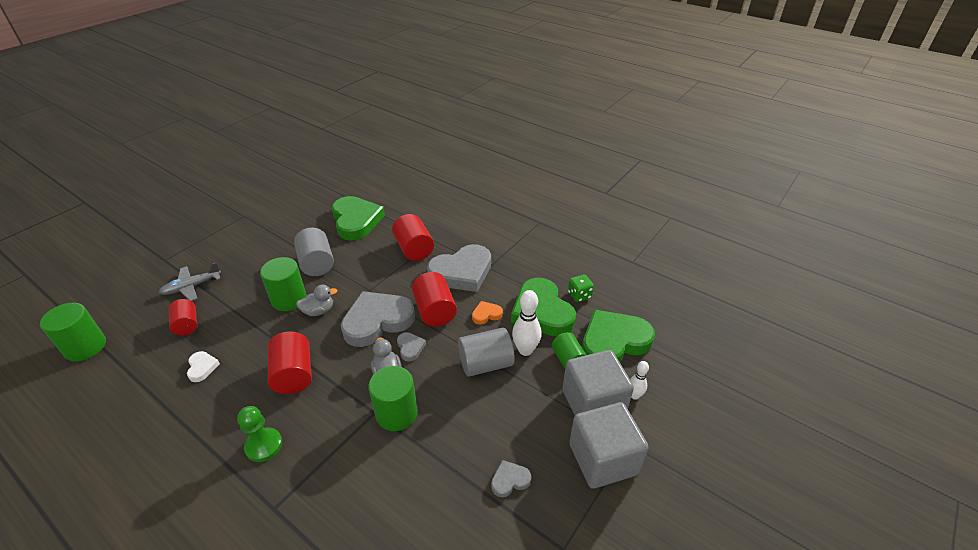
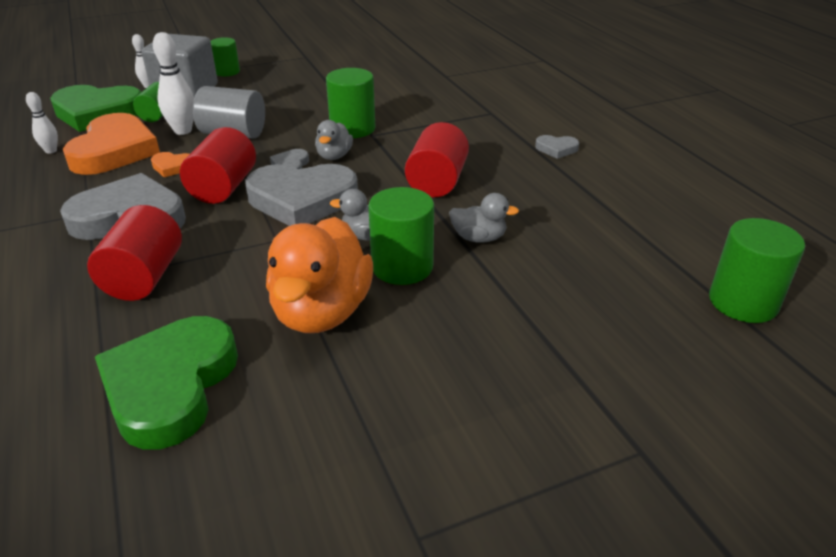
camera: 150 degrees left, 5 degrees down
grey plane [158,262,221,301] -> none
red cylinder [169,299,197,336] -> none
white heart [187,351,220,382] -> none
green pawn [237,406,282,462] -> none
grey cylinder [294,228,334,276] -> orange duck [266,217,373,333]
grey heart [491,460,531,497] -> grey heart moved to [535,135,579,159]
green heart [511,278,576,336] -> orange heart [63,113,160,175]
green dice [568,275,594,302] -> white bowling pin [26,92,58,154]
grey cube [569,402,649,489] -> green cylinder [211,37,240,77]
none -> grey duck [449,193,519,243]

